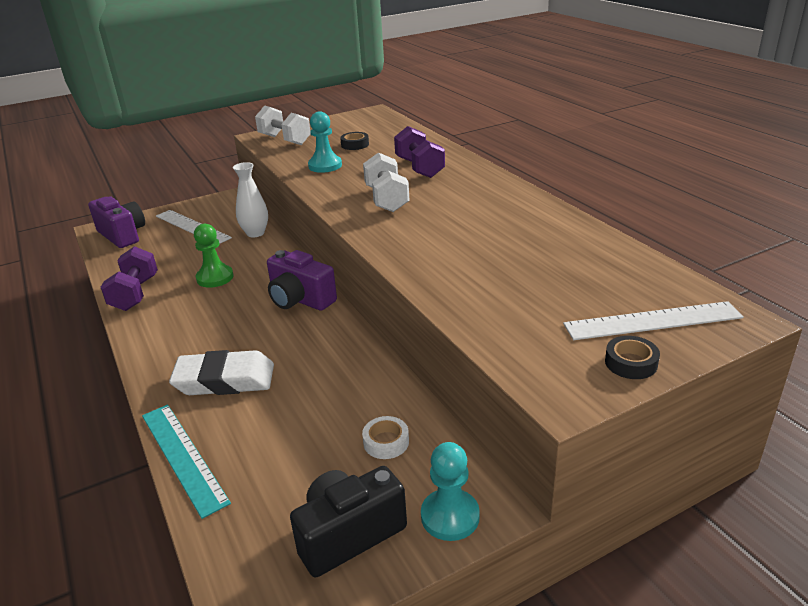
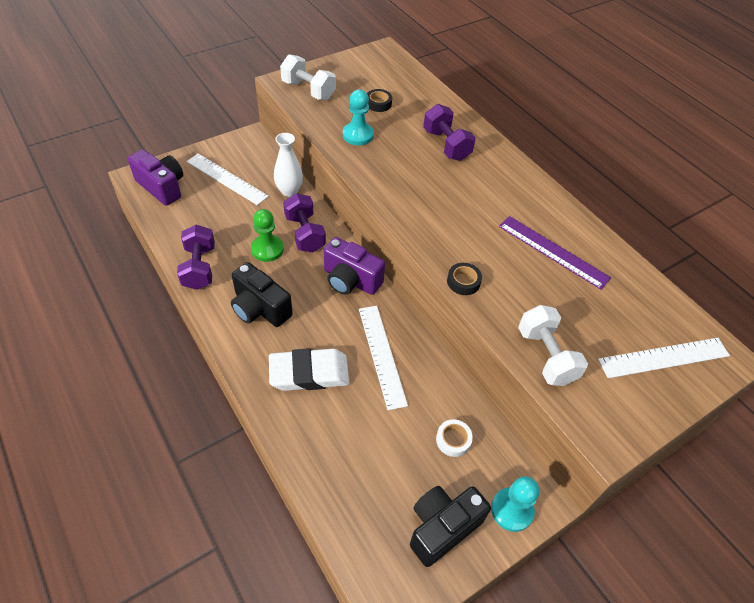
camera: 10 degrees left, 20 degrees up
turquoise ruler [142,405,231,519] -> none
white dumbbell [363,152,410,212] -> white dumbbell moved to [518,305,588,386]
black tape [605,336,660,379] -> black tape moved to [447,263,482,295]
none -> black camera [231,262,293,327]
none -> purple dumbbell [283,193,326,252]
none -> white ruler [359,306,408,410]
none -> purple ruler [499,216,611,290]

